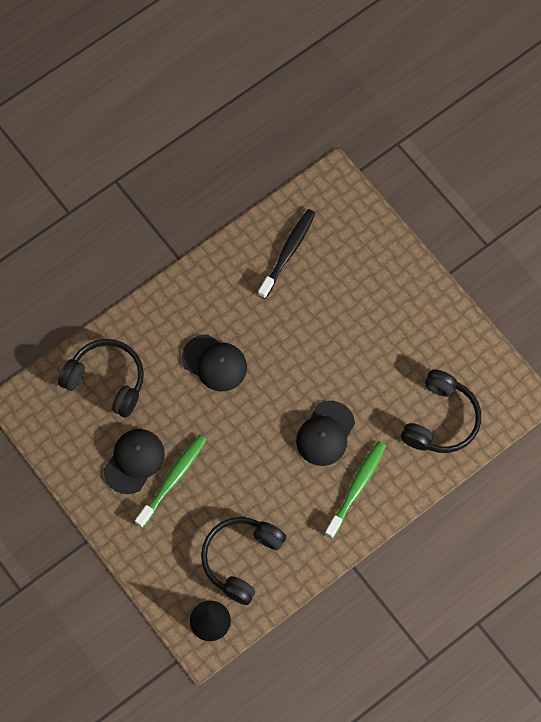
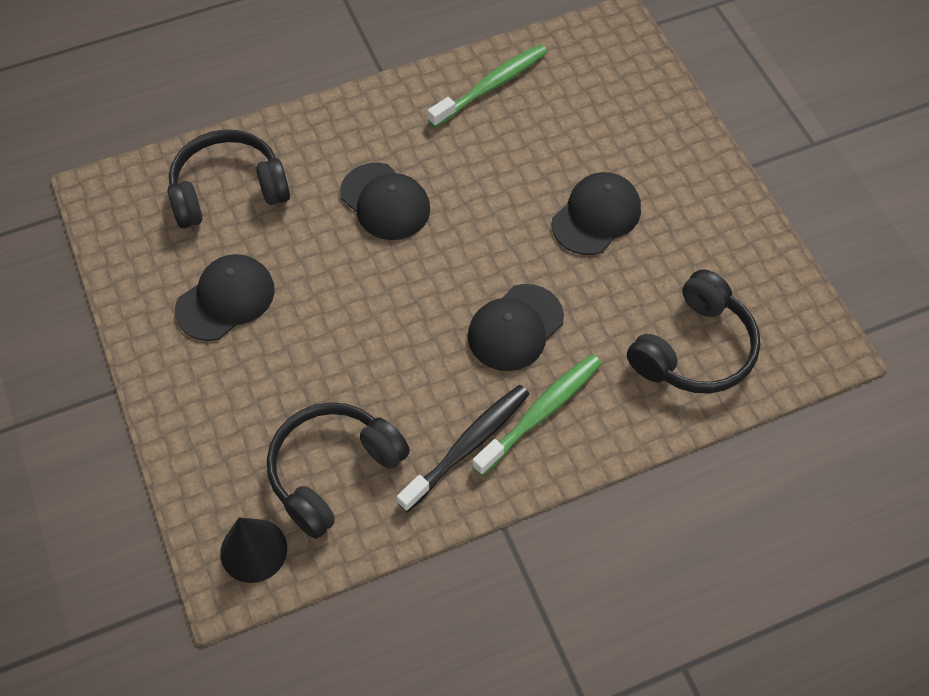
camera: 15 degrees right, 10 degrees down
black headphones [58,339,144,418] -> black headphones turned 60 degrees counterclockwise [168,129,290,228]
green toothbrush [135,435,206,528] -> green toothbrush moved to [428,44,547,128]
black toothbrush [258,209,316,299] -> black toothbrush moved to [397,385,529,512]
none -> black cap [552,172,641,255]

